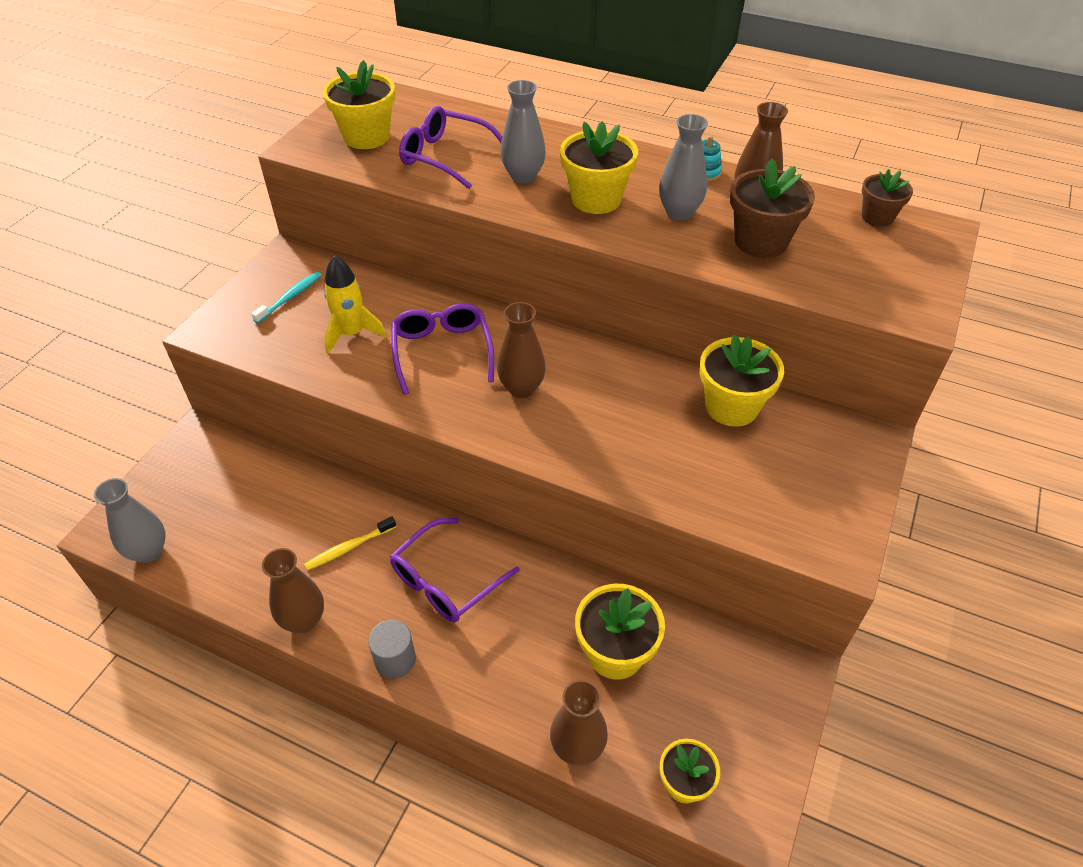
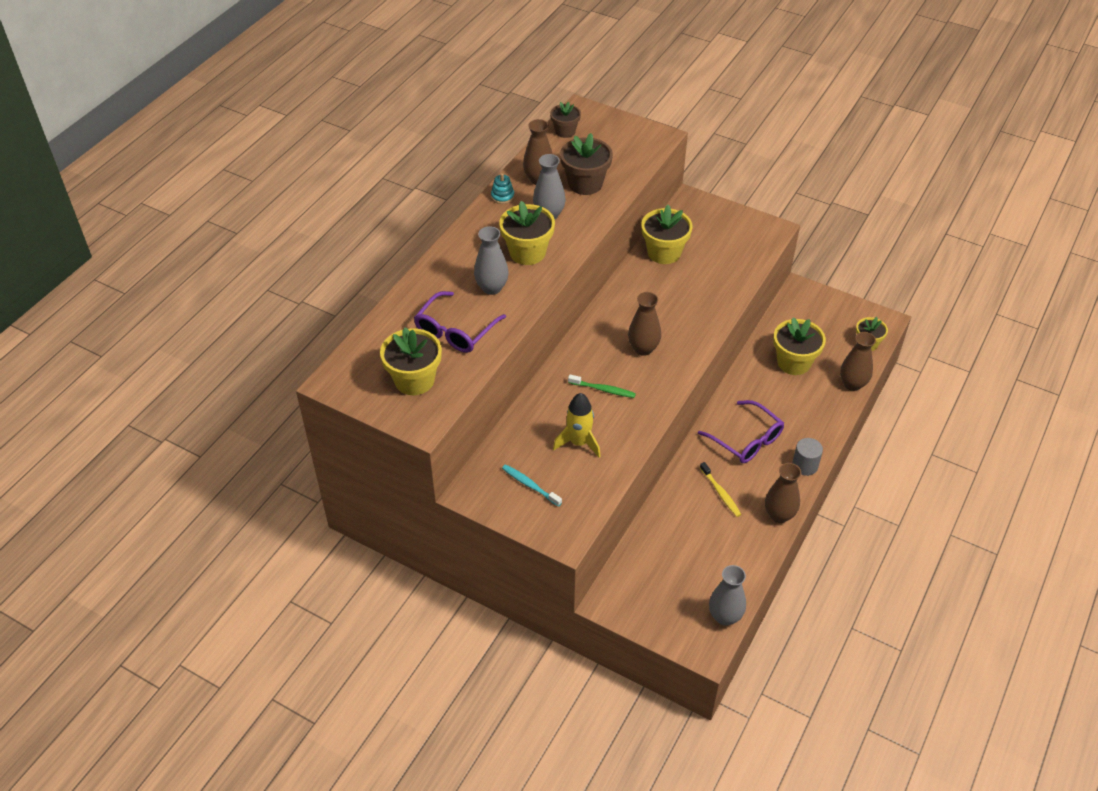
camera: 85 degrees left, 0 degrees up
purple glasses [391,303,494,395] -> green toothbrush [568,374,636,398]

